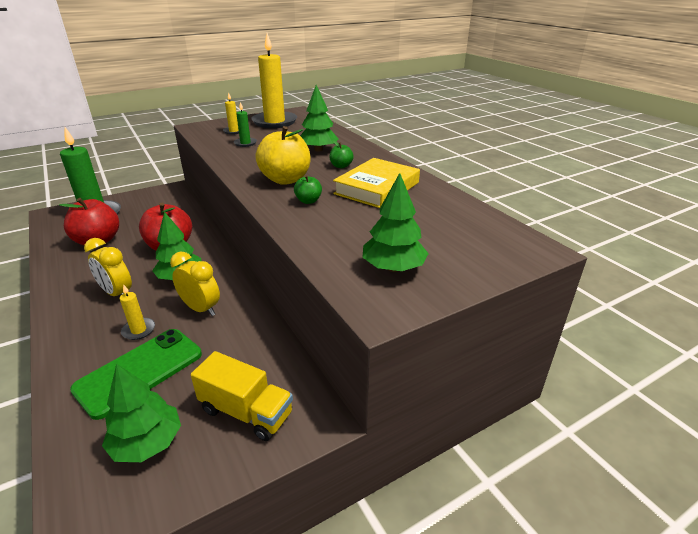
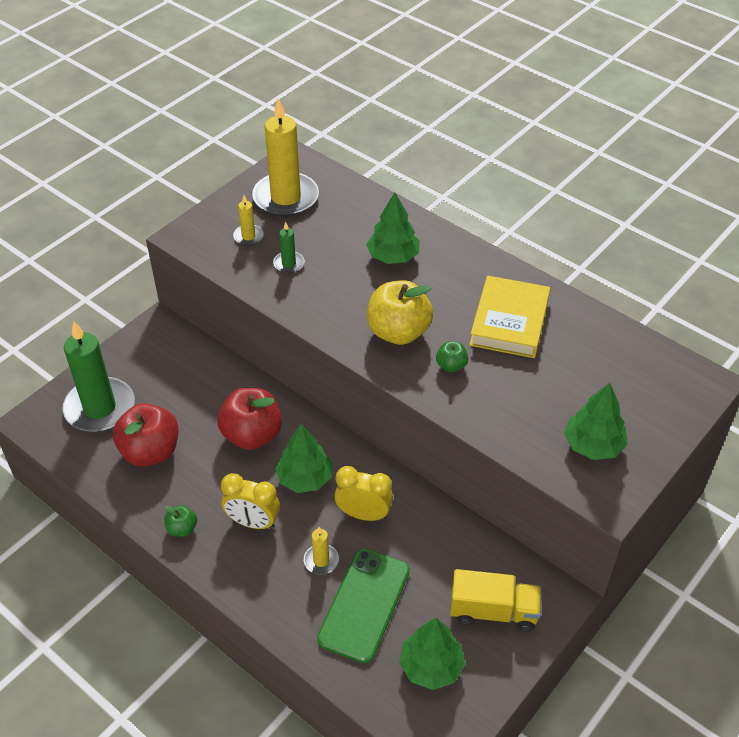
camera: 20 degrees left, 15 degrees up
green apple [329,140,354,168] -> green apple moved to [164,505,197,537]

